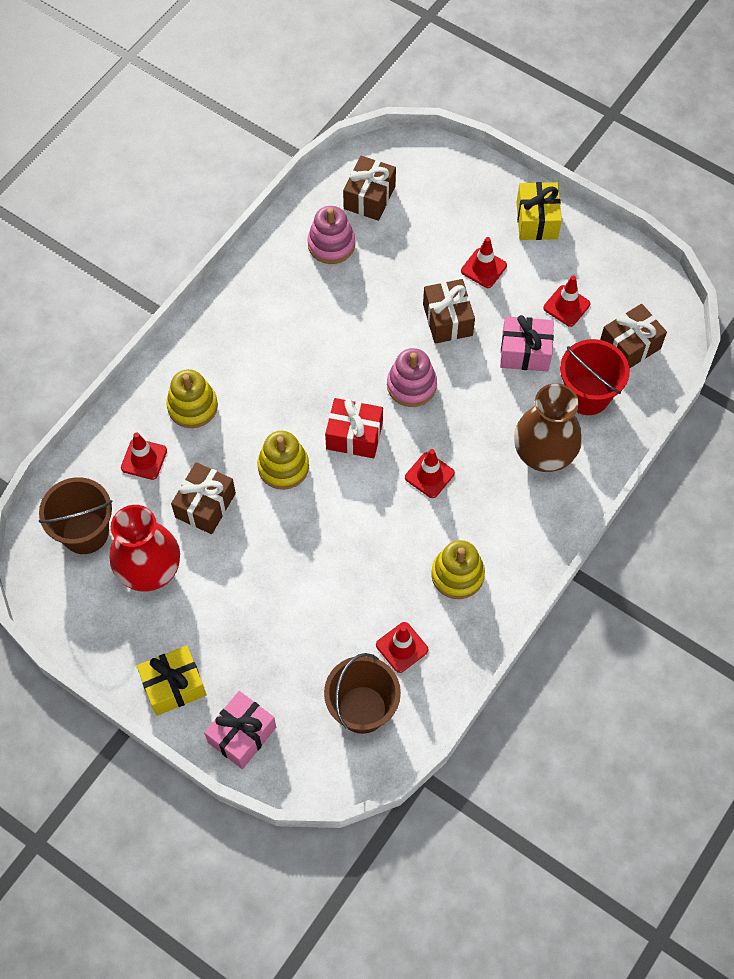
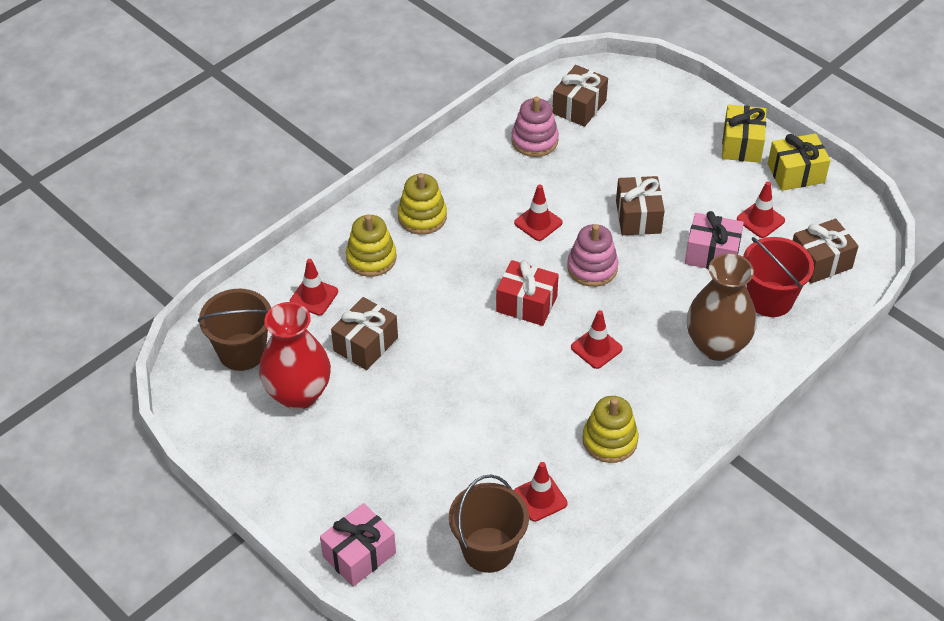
camera: 10 degrees right, 15 degrees down
yellow gift [137,645,207,716] -> yellow gift moved to [768,133,831,191]
yellow stacking toy [257,431,309,490] -> yellow stacking toy moved to [398,173,447,235]
red traffic cone [461,237,507,288] -> red traffic cone moved to [514,184,563,241]

